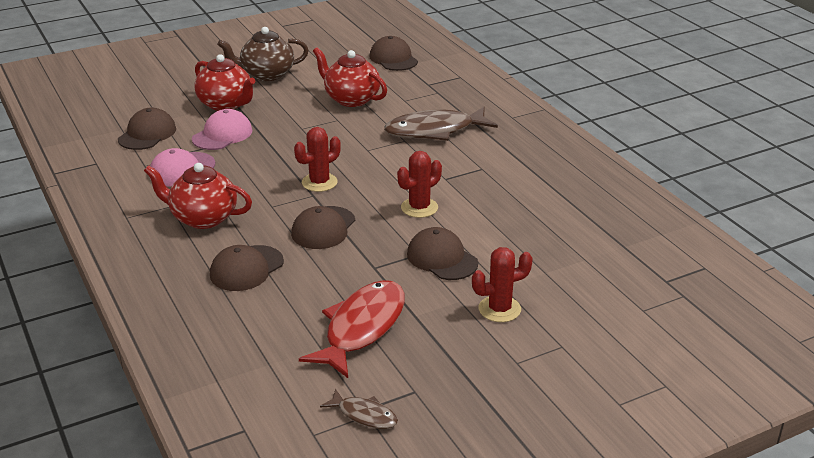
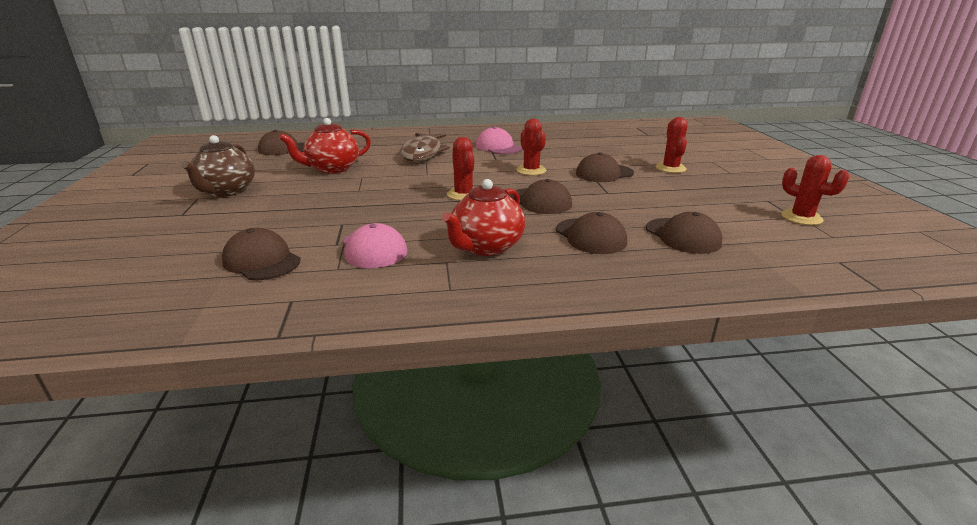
camera: 70 degrees left, 5 degrees down
pink cap [192,109,252,150] -> pink cap moved to [476,126,521,154]
red teapot [194,54,255,111] -> none
red fish [299,280,405,378] -> none
brown fish [320,389,398,429] -> red cactus [781,155,849,225]
none -> brown cap [646,212,722,254]

